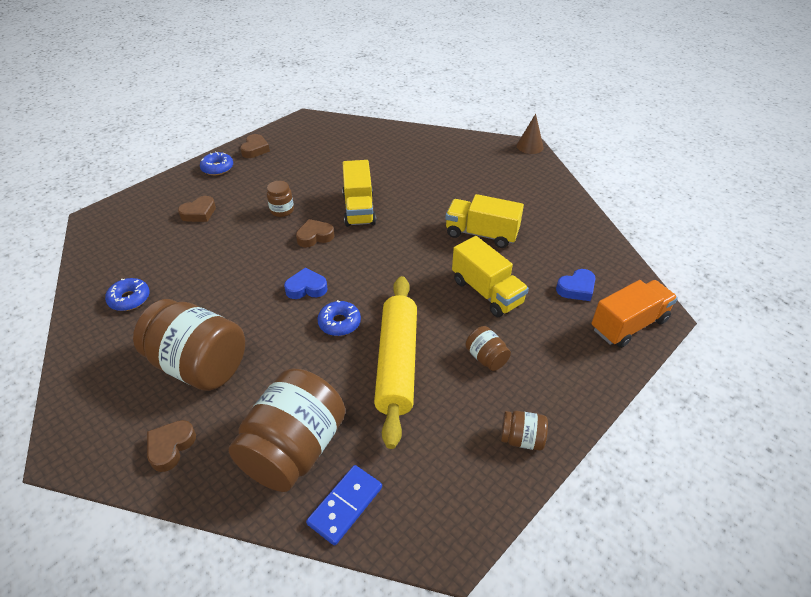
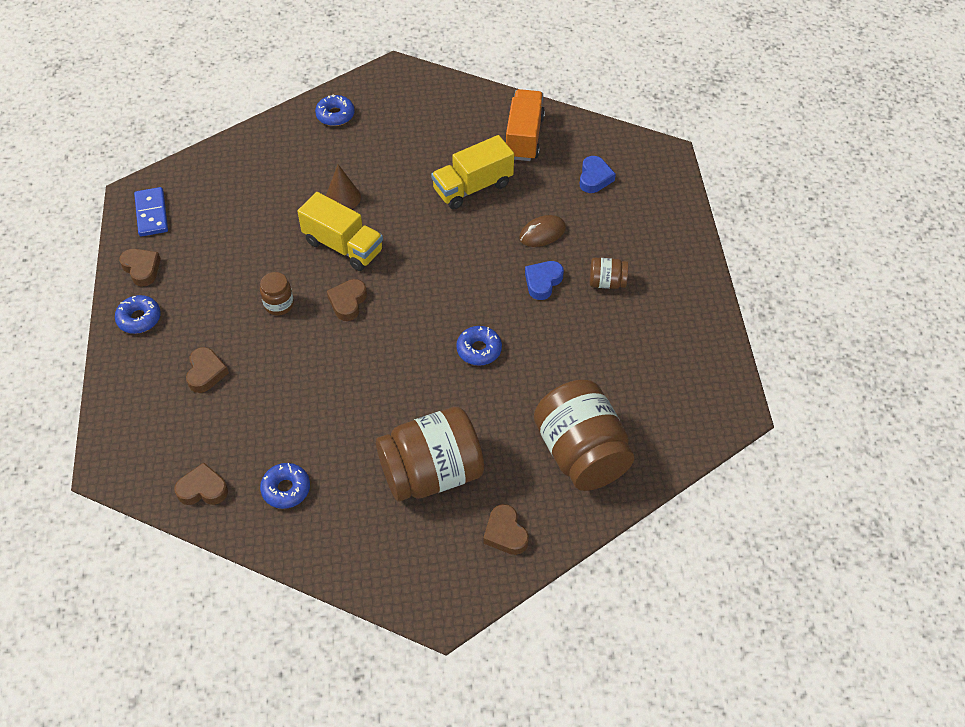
camera: 50 degrees left, 10 degrees up
blue heart [284,268,328,299] -> blue heart moved to [525,261,564,300]
blue domino [306,465,382,546] -> blue domino moved to [134,187,168,237]
yellow rolling pin [374,276,417,449] -> none
yellow truck [452,236,529,317] -> brown mouse [519,215,566,247]
brown jar [501,411,548,451] -> none
brown cone [517,114,544,154] -> brown cone moved to [326,164,361,209]
orange truck [591,280,678,348] -> orange truck moved to [505,89,545,161]
none -> brown heart [174,463,228,505]
none -> blue donut [315,94,355,126]

